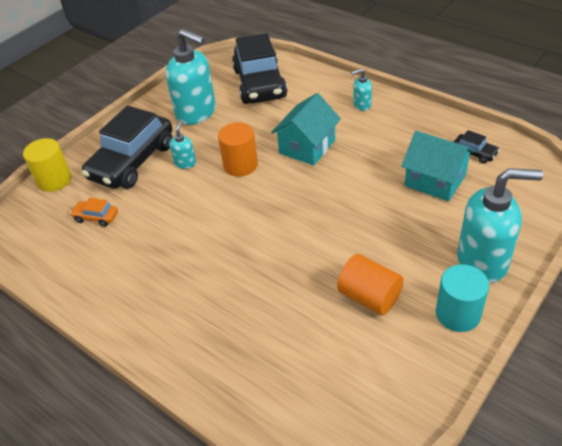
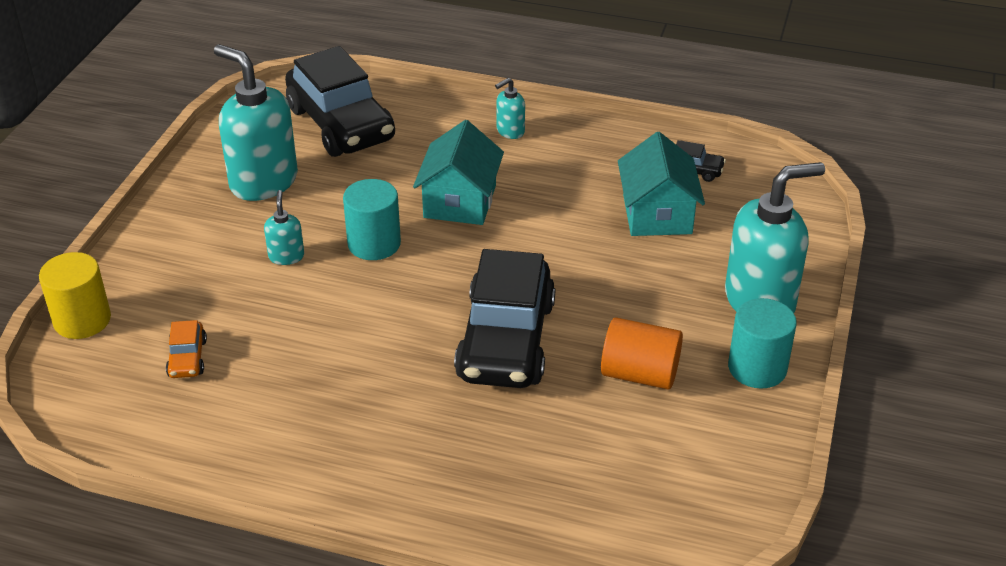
camera: 25 degrees left, 5 degrees down
orange car [70,198,118,227] -> orange car turned 90 degrees counterclockwise [166,320,207,378]
black car [81,106,173,189] -> black car moved to [454,249,555,388]
turquoise soap dispenser [166,29,216,125] -> turquoise soap dispenser turned 150 degrees counterclockwise [214,44,298,201]
orange cylinder [218,122,258,177] -> turquoise cylinder [343,179,401,260]
turquoise house [401,131,475,202] -> turquoise house turned 75 degrees clockwise [618,132,705,236]

